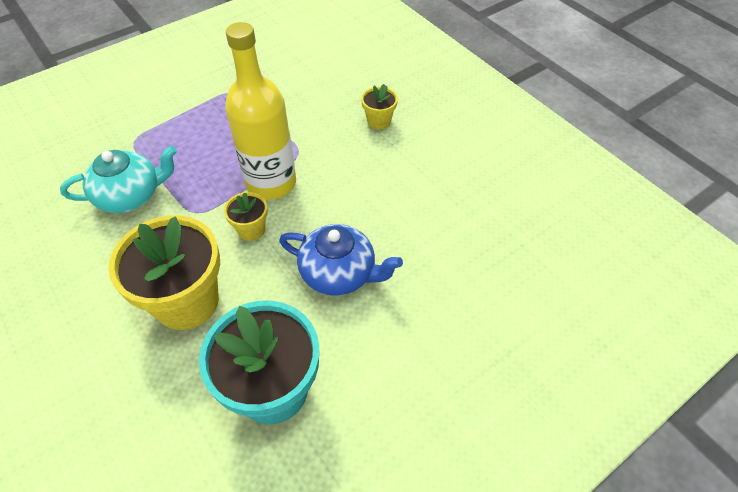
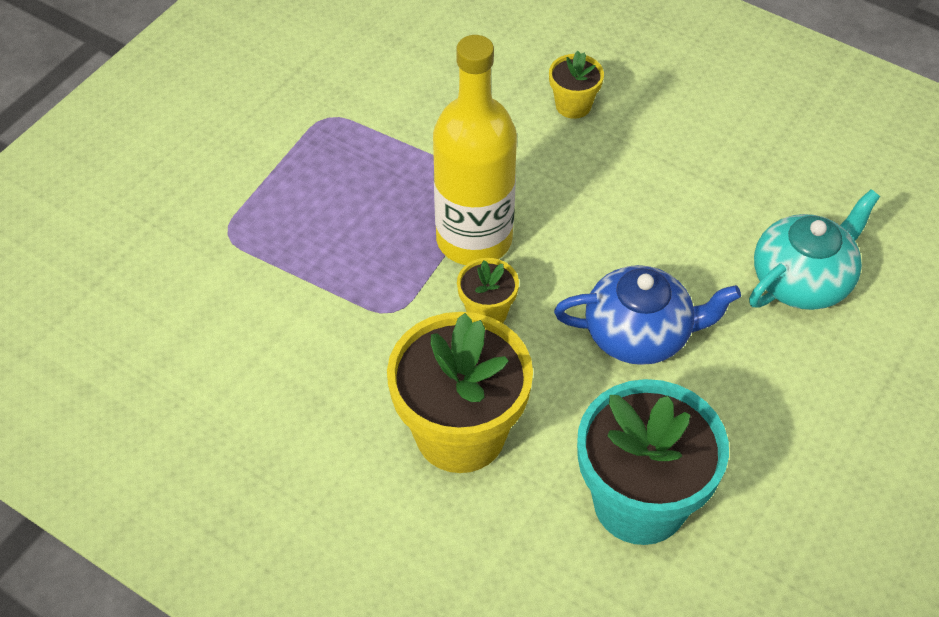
camera: 20 degrees left, 0 degrees up
turquoise teapot [60,146,177,213] -> turquoise teapot moved to [749,189,880,310]

